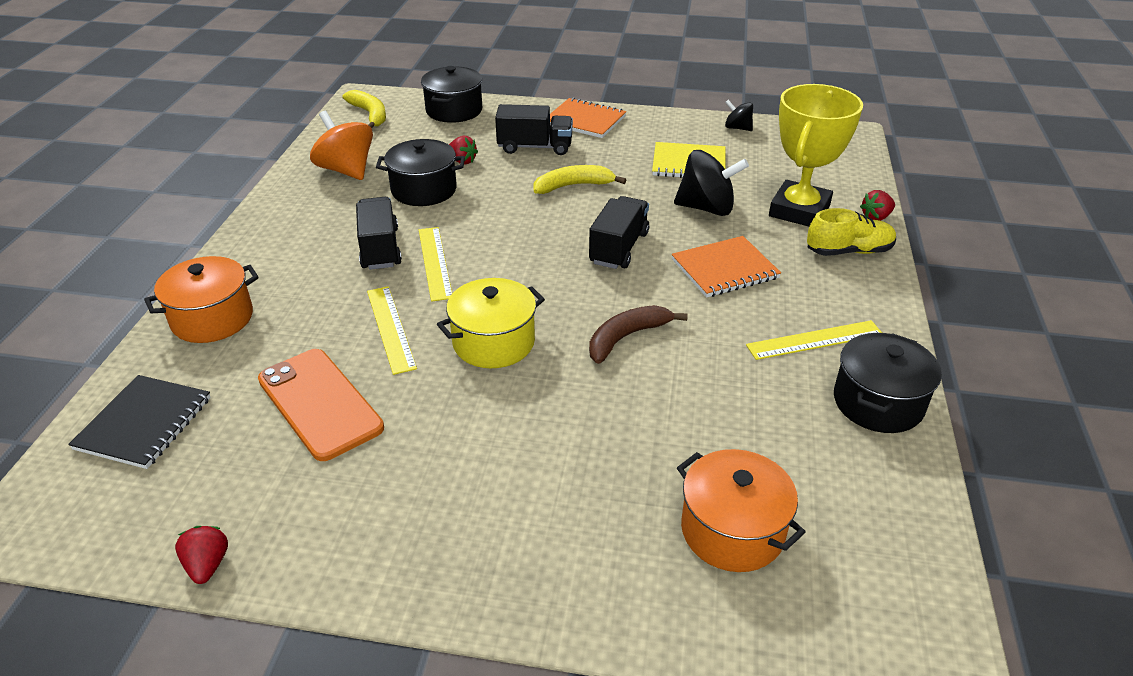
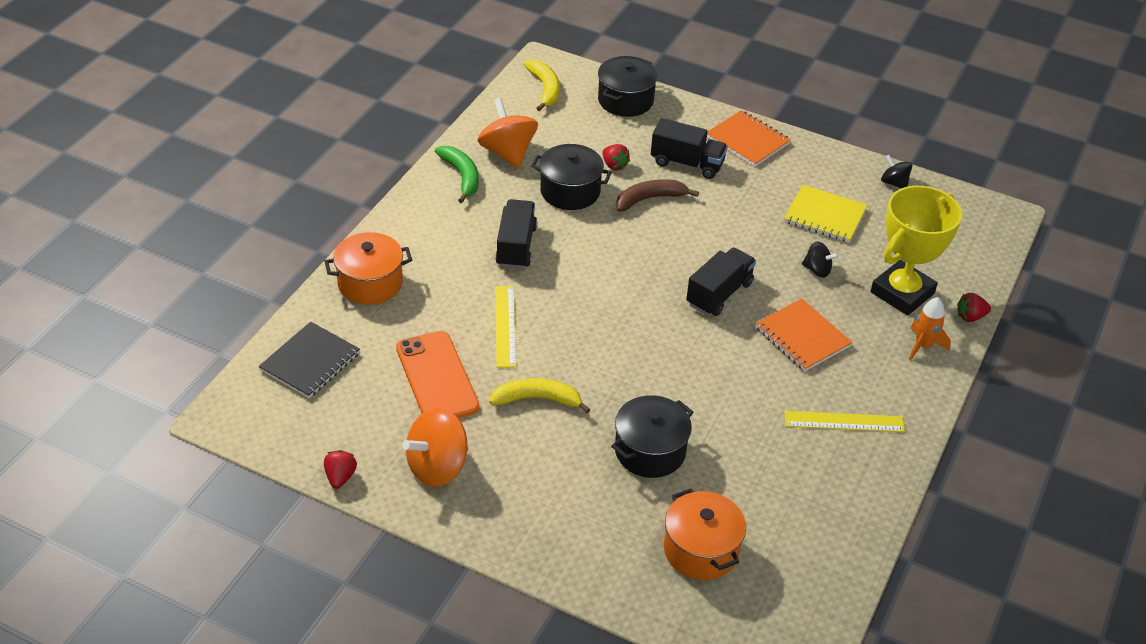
camera: 15 degrees right, 5 degrees up
yellow ruler [419,227,452,302] -> none
yellow pot [437,278,545,368] -> none
yellow banana [534,165,626,194] -> yellow banana moved to [489,378,591,413]
brown banana [589,305,688,364] -> brown banana moved to [616,179,699,212]
orange notebook [672,236,781,298] -> orange notebook turned 60 degrees clockwise [755,299,853,372]
black spinning top [674,150,749,216] -> black spinning top [802,241,839,278], size x0.55
yellow shoe [807,208,896,256] -> orange rocket [909,297,951,360]
black pot [834,333,942,433] -> black pot moved to [611,395,693,478]
none -> orange spinning top [402,408,468,487]
none -> green banana [435,146,479,203]

